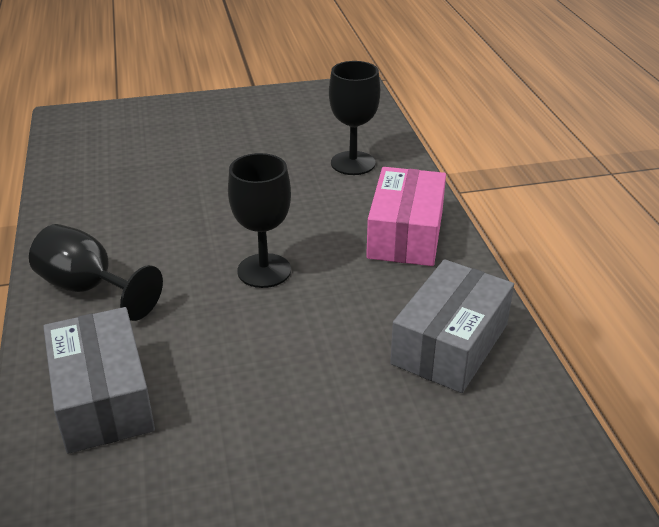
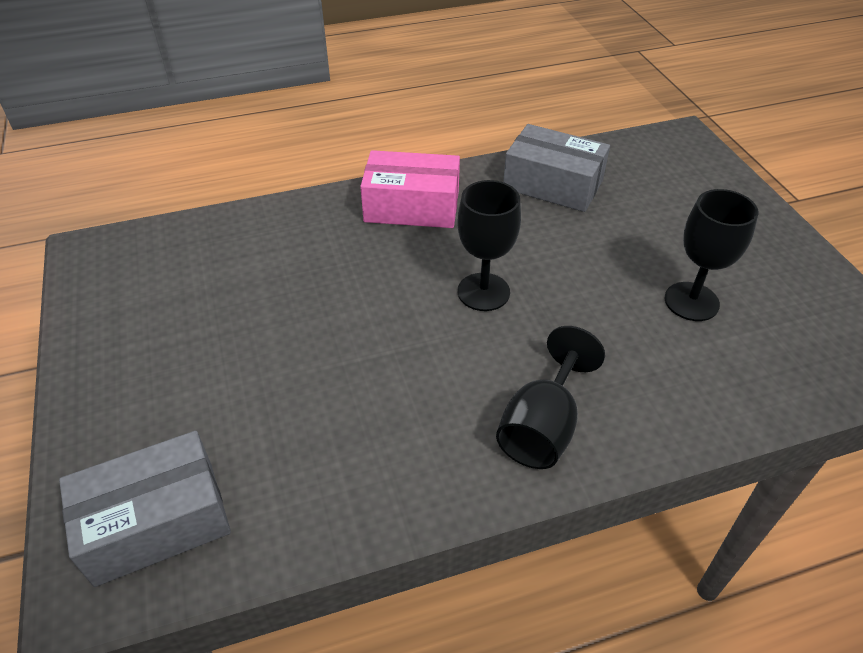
camera: 95 degrees left, 10 degrees up
grey box [43,307,155,454] -> grey box moved to [59,431,231,587]
black goblet [329,61,380,175] -> black goblet moved to [665,189,759,321]

